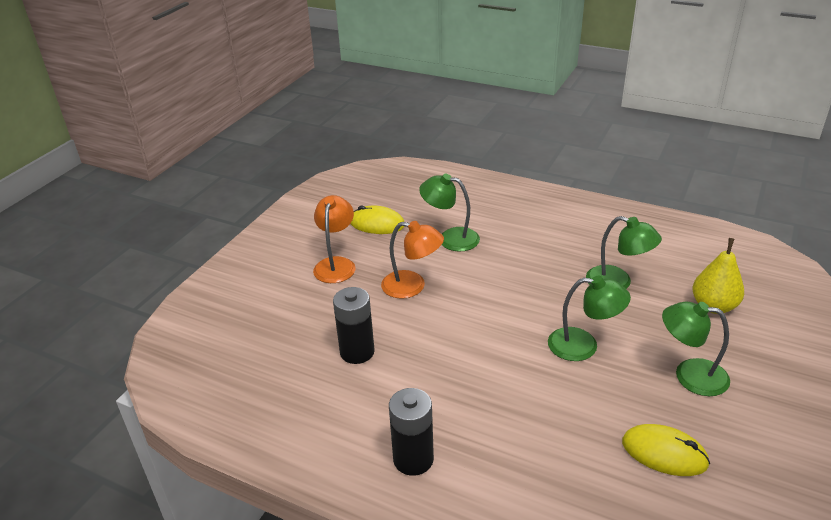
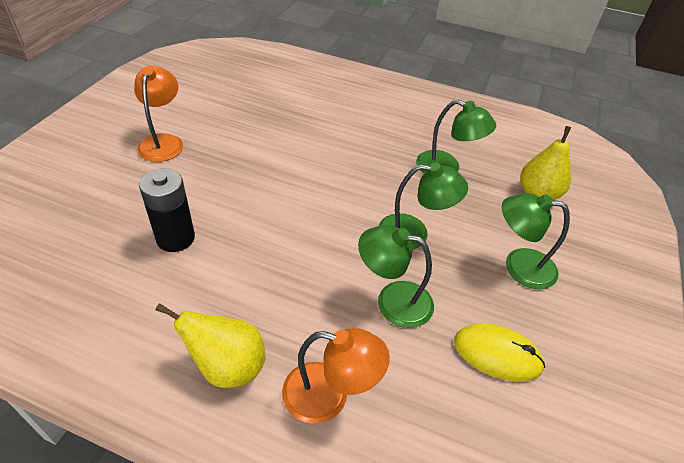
camera: 10 degrees left, 10 degrees up
yellow mouse [350,205,405,234] -> none
orange lamp [381,221,444,299] -> orange lamp moved to [282,328,390,424]
black battery [389,388,434,476] -> yellow pear [155,303,265,388]
green lamp [419,174,480,251] -> green lamp moved to [358,225,434,328]

